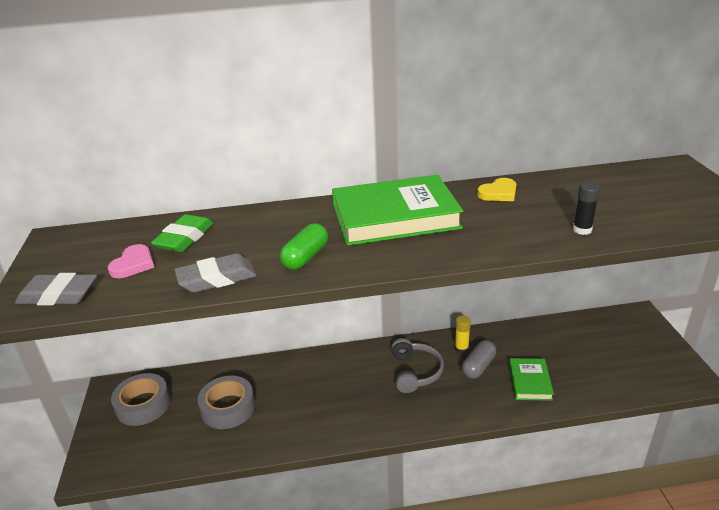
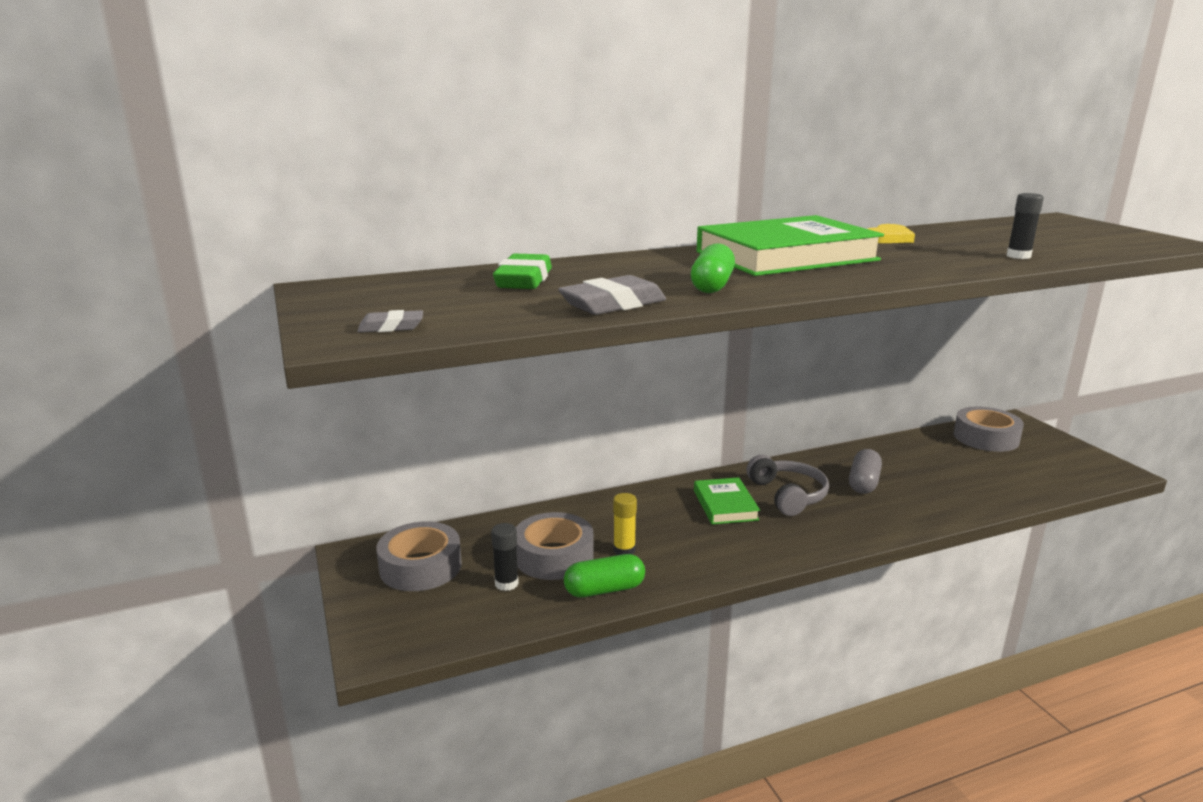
camera: 15 degrees left, 10 degrees down
grey eraser [15,273,97,305] -> grey eraser [357,310,423,333], size x0.56
pink heart [108,244,154,278] -> none
yellow glue stick [455,315,471,354] -> yellow glue stick moved to [613,493,637,555]
green book [509,358,554,401] -> green book moved to [694,477,760,524]
none -> black glue stick [491,523,519,591]
none -> green capsule [564,554,645,598]
none -> grey tape [954,407,1024,452]

